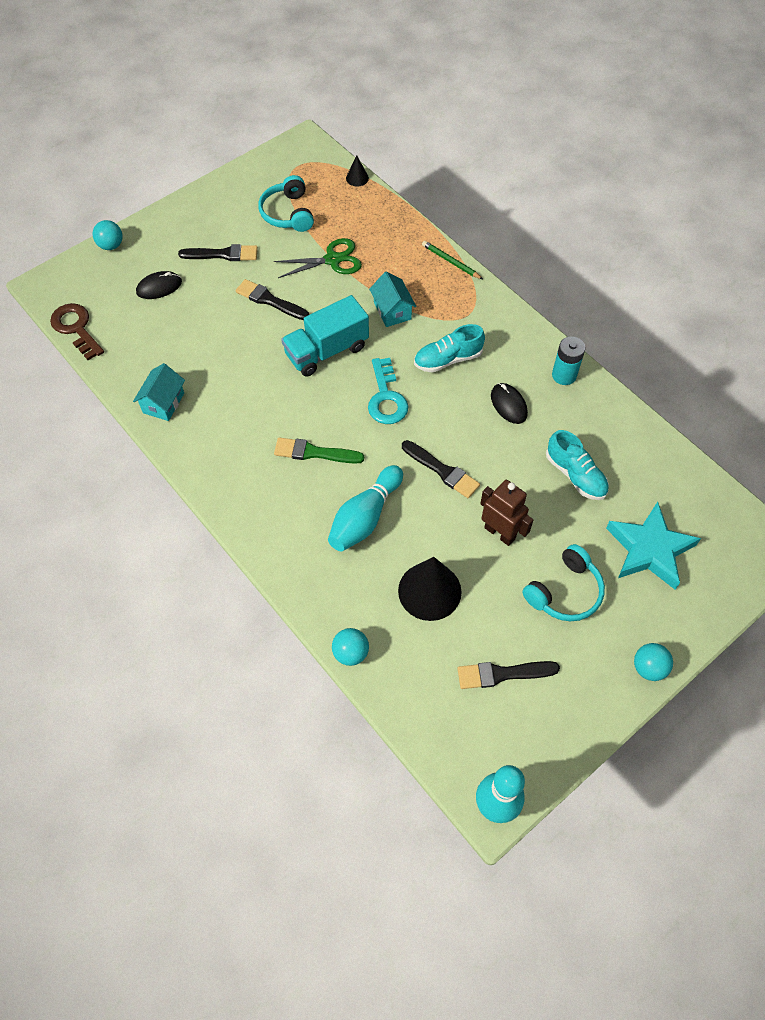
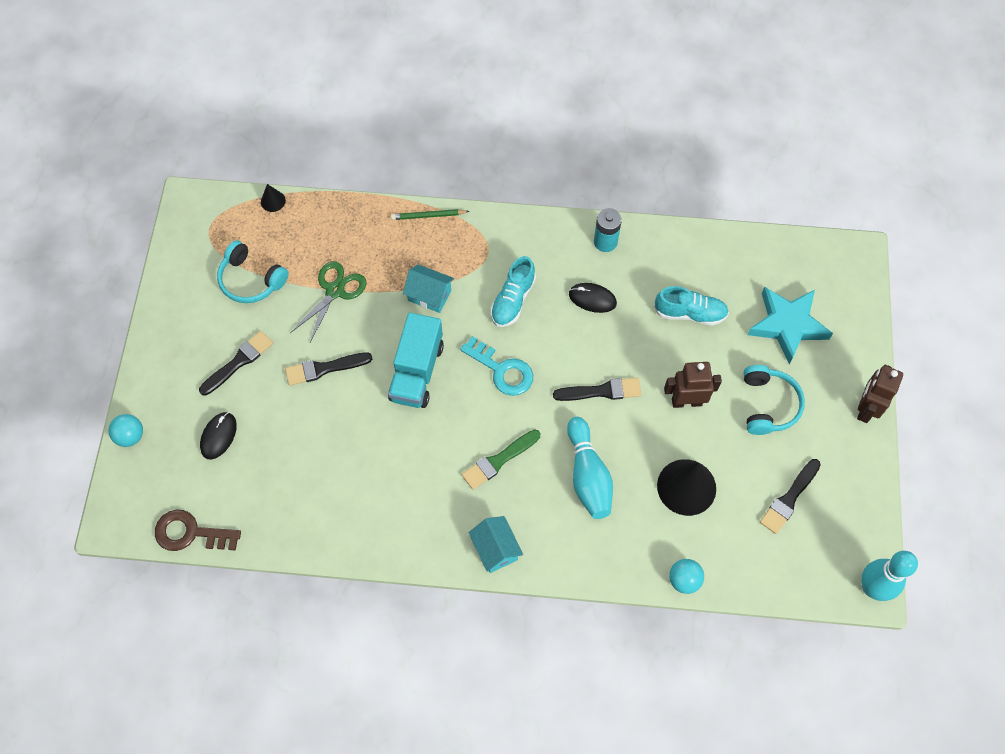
camera: 45 degrees left, 5 degrees up
turquoise house [133,363,185,421] -> turquoise house moved to [468,516,523,573]
turquoise ball [634,643,673,681] -> brown robot [857,365,903,423]

